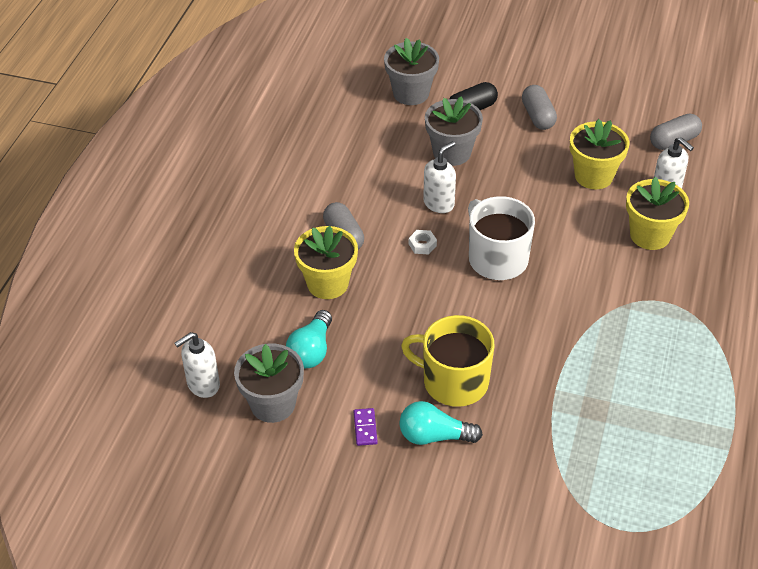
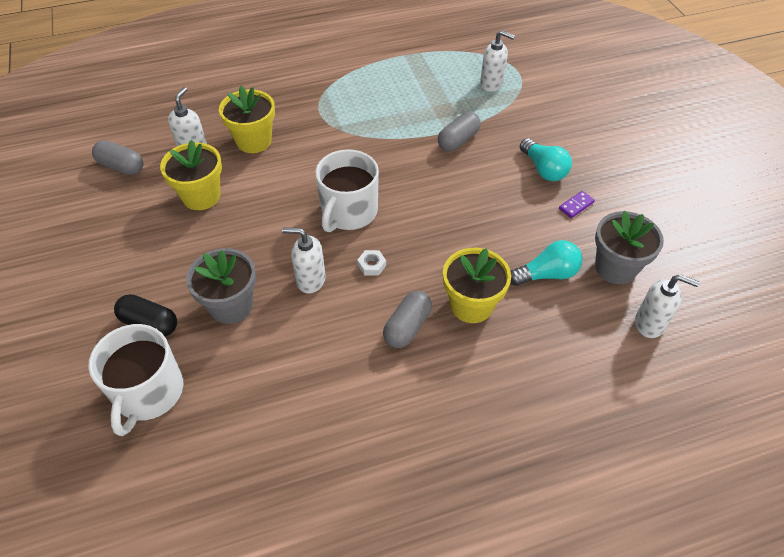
camera: 125 degrees left, 5 degrees up
grey flower pot [384,38,439,105] -> white mug [88,324,183,436]
yellow mug [401,315,494,407] -> none
grey capsule [522,85,557,130] -> grey capsule moved to [438,112,481,151]
none -> white soap dispenser [480,30,515,92]

